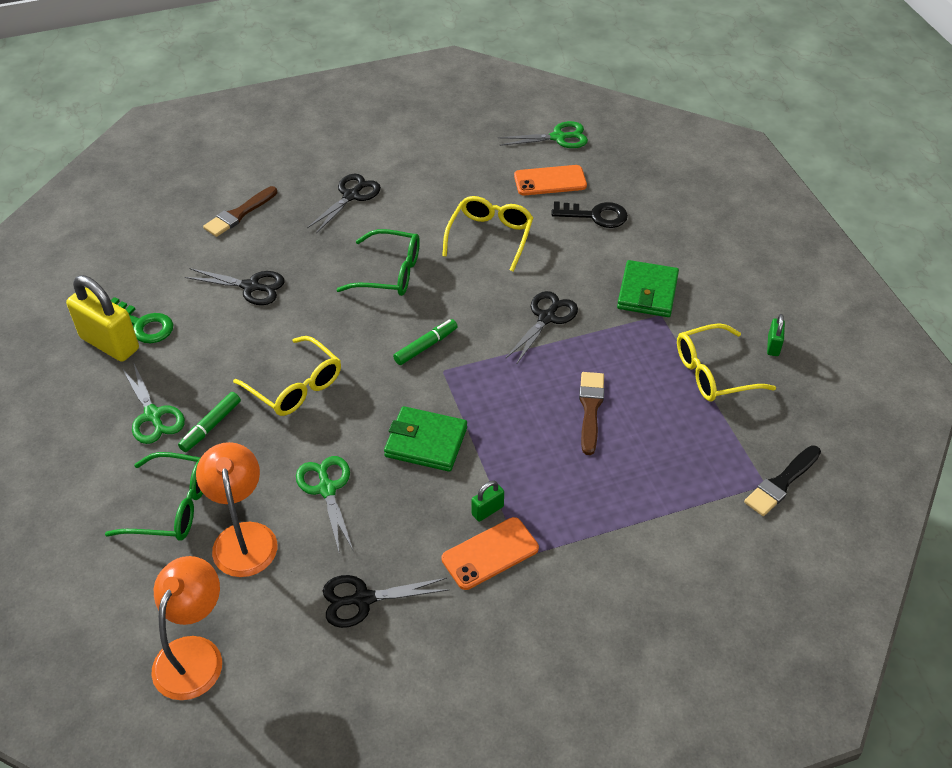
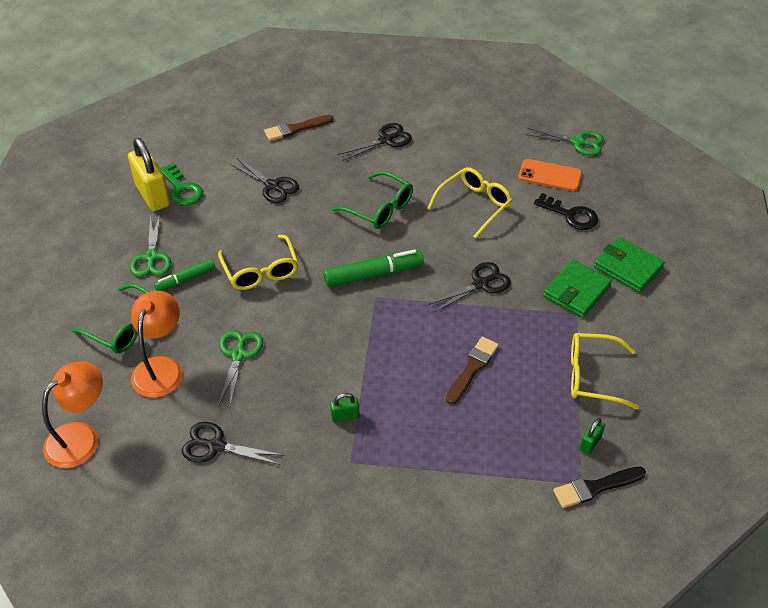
camera: 25 degrees right, 0 degrees up
green wallet [384,406,467,472] -> green wallet moved to [594,237,665,293]
green marker [393,319,458,365] -> green marker [323,249,424,287], size x1.61
orange phone [442,517,539,590] -> none
green padlock [767,314,785,356] -> green padlock moved to [579,418,605,455]

